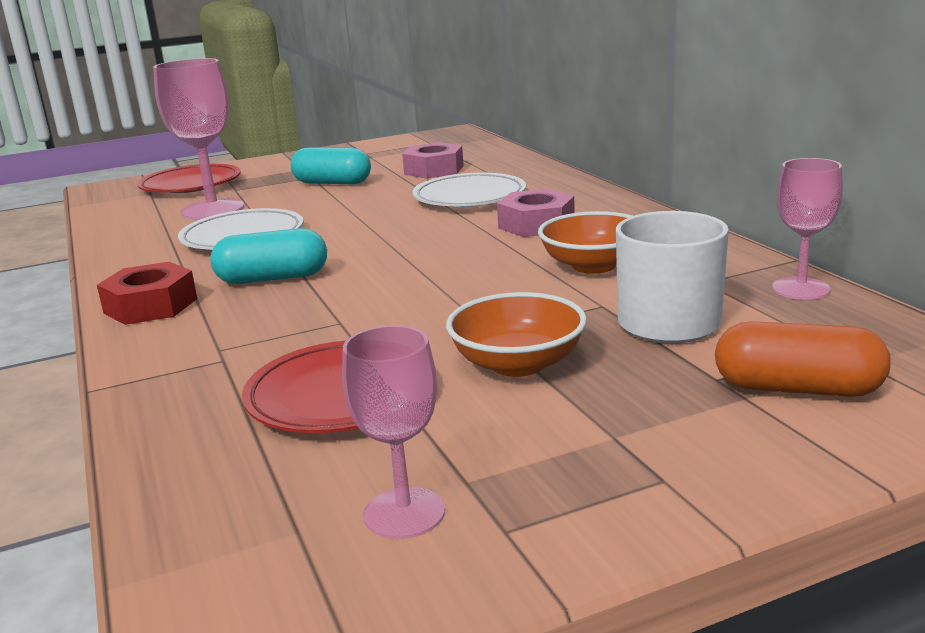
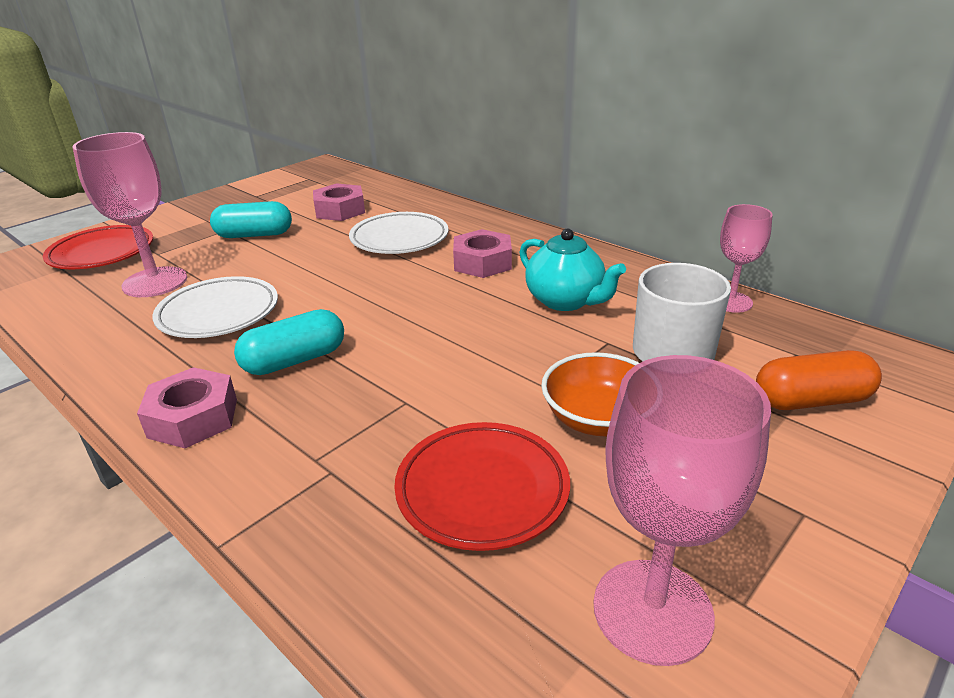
camera: 25 degrees left, 10 degrees up
red nut [97,262,197,325] -> pink nut [137,367,237,448]
pink goblet [342,325,445,539] -> pink goblet [594,355,771,666], size x1.63
orange bowl [538,211,632,274] -> turquoise teapot [519,228,626,311]

